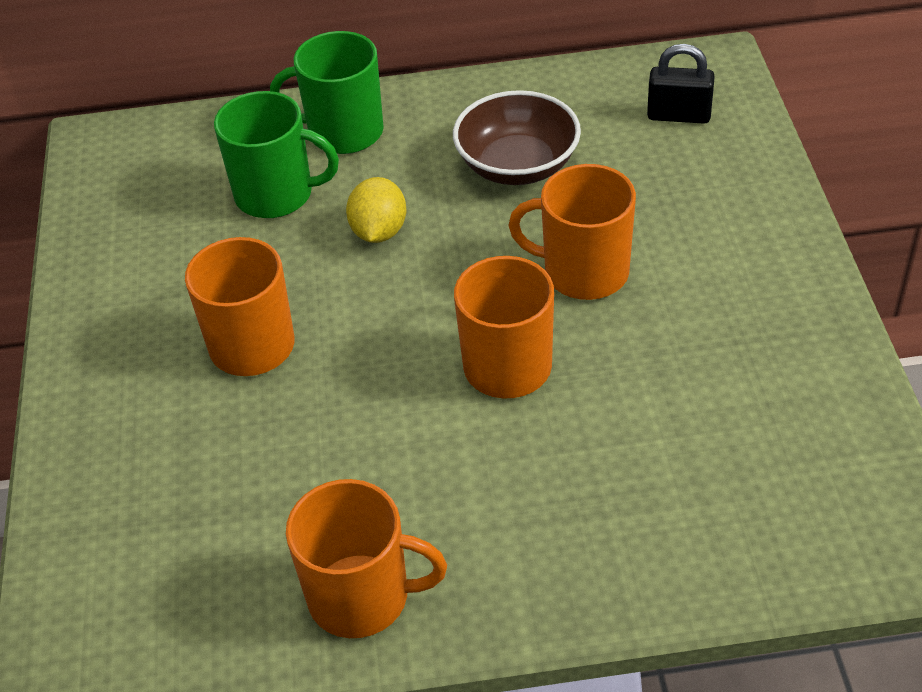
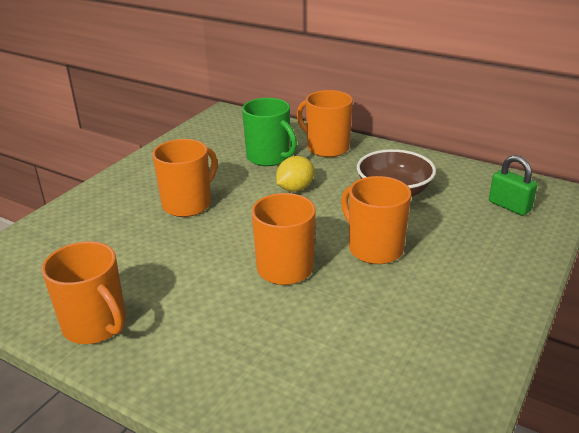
camera: 35 degrees right, 15 degrees down
green mug [270,31,384,154] -> orange mug [297,90,353,157]
black padlock [647,44,715,124] -> green padlock [489,155,537,216]

